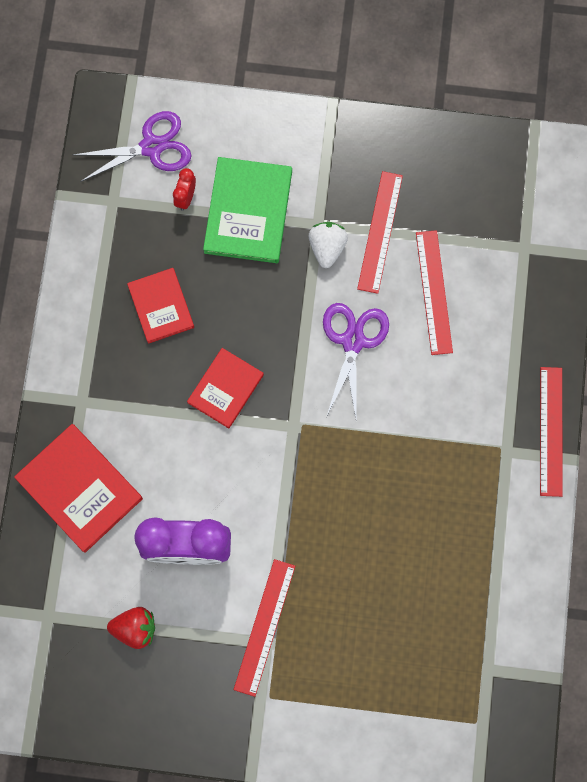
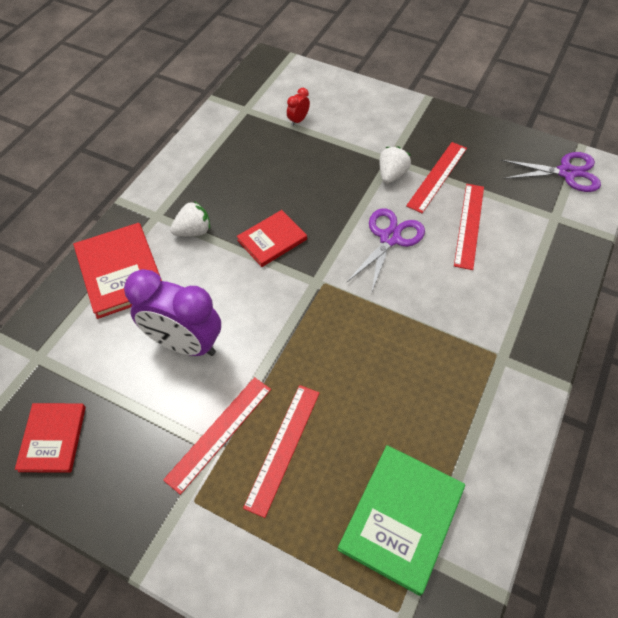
camera: 20 degrees right, 20 degrees down
purple scissors [73,111,192,182] -> purple scissors moved to [501,152,601,192]
red strawberry [107,607,155,649] -> none
red book [127,268,194,344] -> red book moved to [15,403,86,473]
green book [203,157,292,263] -> green book moved to [337,445,465,596]
red ruler [540,367,563,497] -> red ruler moved to [243,385,320,518]
none -> white strawberry [170,201,210,236]

